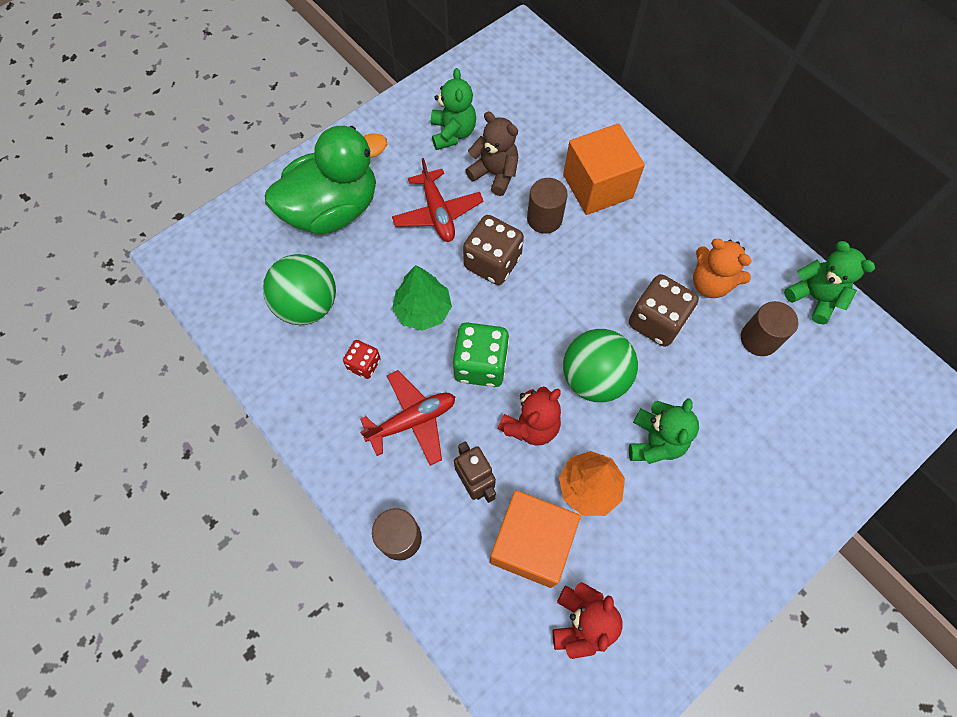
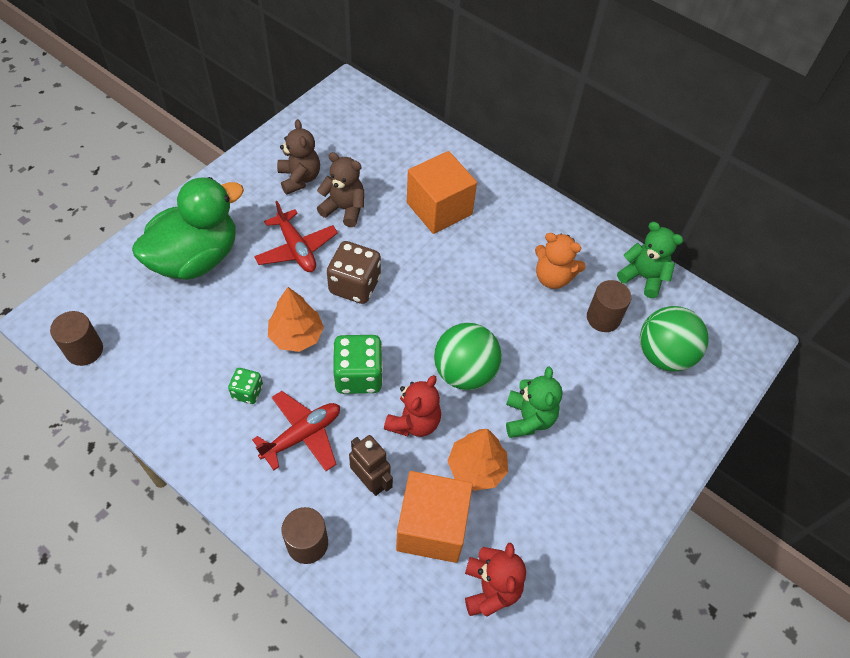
camera: 15 degrees left, 10 degrees down
green ball [263,254,336,325] -> green ball moved to [640,306,708,371]
red dice [343,340,381,379] -> green dice [228,368,263,404]
green tree [392,265,452,331] -> orange tree [268,287,324,352]
green teddy bear [431,68,476,150] -> brown teddy bear [277,119,320,195]
brown cylinder [527,178,567,234] -> brown cylinder moved to [50,311,103,366]
brown dice [629,274,699,347] -> none

